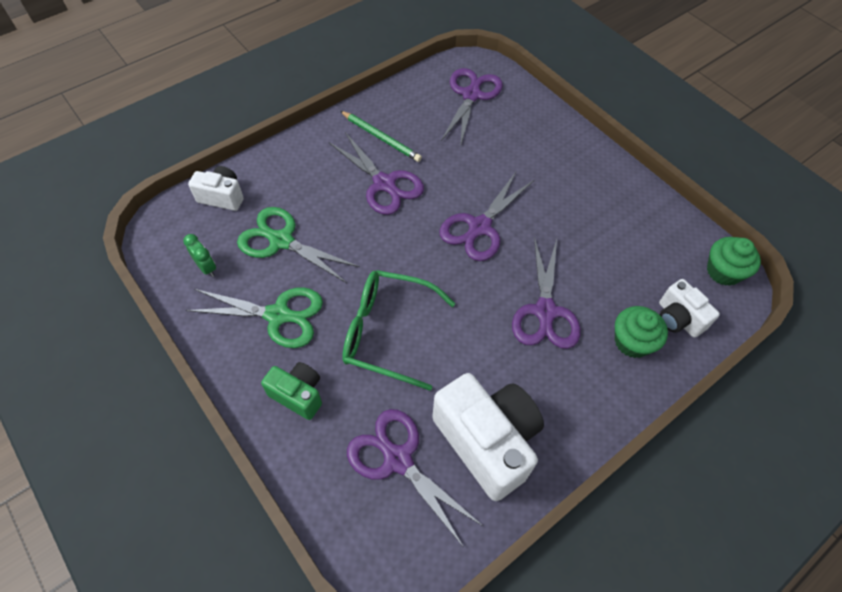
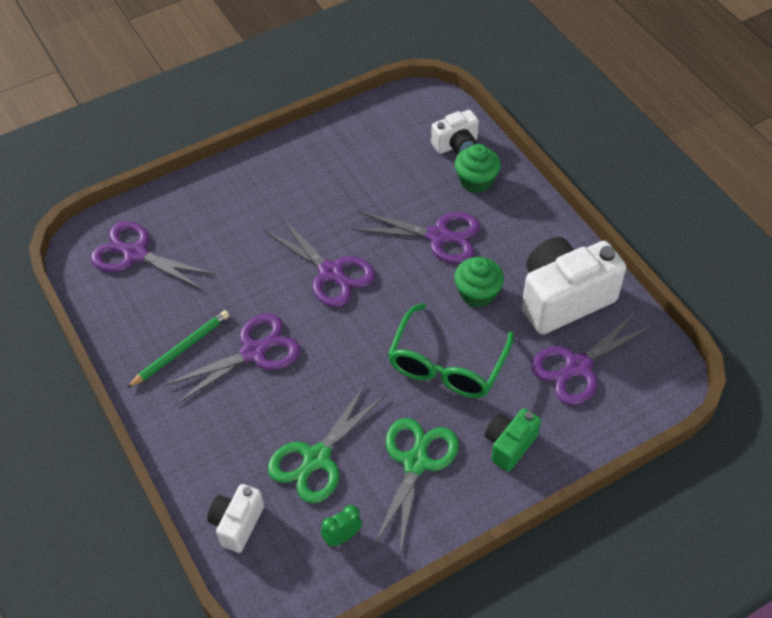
camera: 80 degrees left, 5 degrees down
green cupcake [707,237,761,286] -> green cupcake moved to [454,257,504,308]

